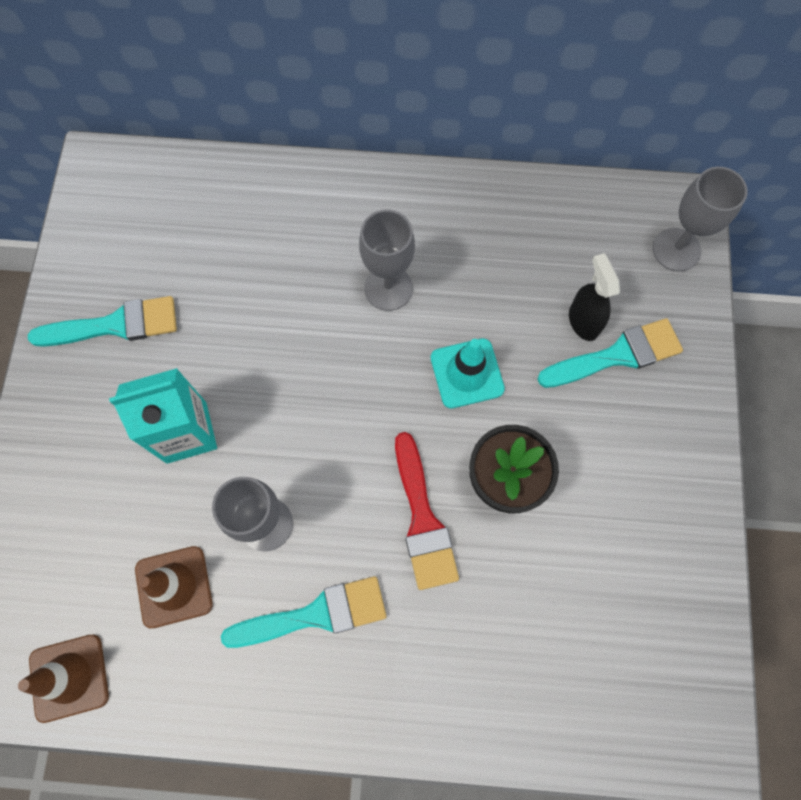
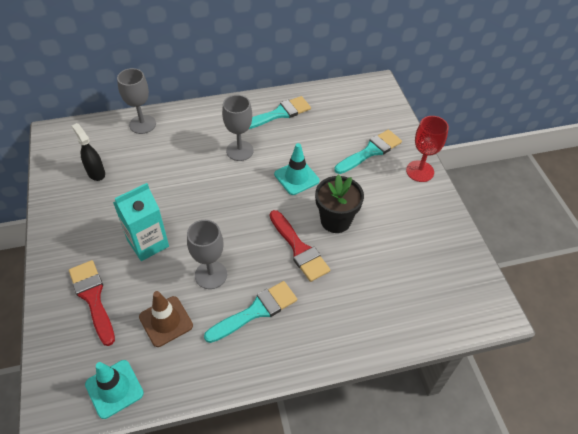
camera: 20 degrees left, 20 degrees down
brown traffic cone [18,635,109,723] -> turquoise traffic cone [85,360,144,419]
turquoise brush [28,296,177,347] -> turquoise brush moved to [249,96,311,129]
black spray bottle [569,253,620,341] -> black spray bottle moved to [72,123,105,181]
grey goblet [653,167,748,271] -> grey goblet moved to [117,68,156,134]
none -> red brush [69,260,115,346]
none -> red goblet [406,116,449,182]

